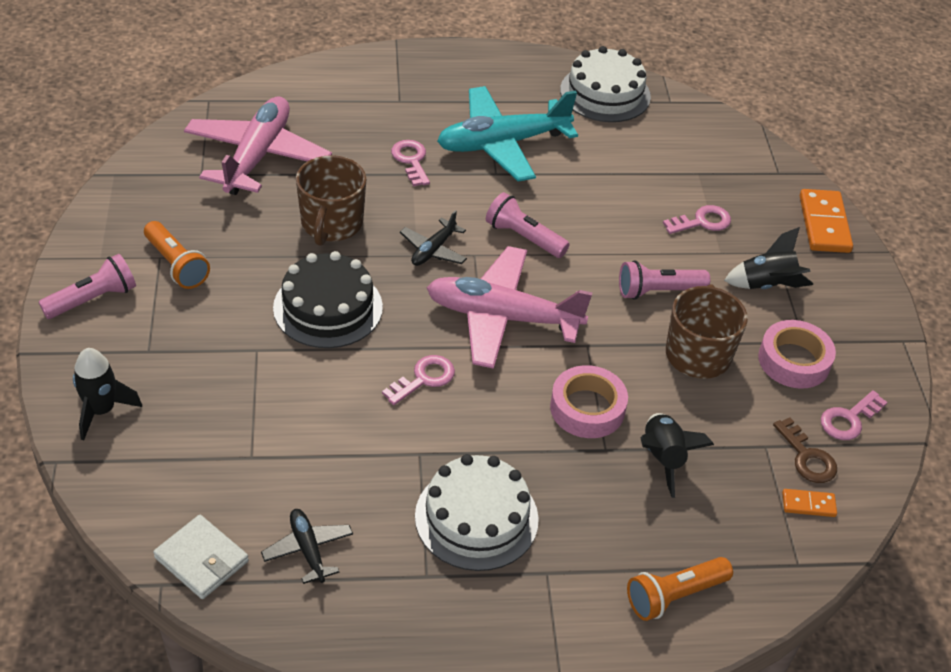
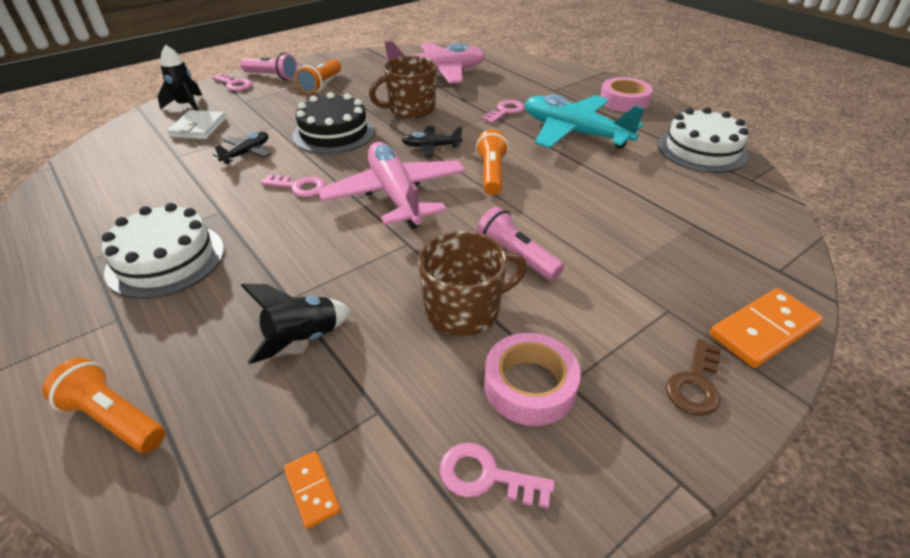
camera: 60 degrees right, 5 degrees down
white wallet [153,515,249,599] -> white wallet moved to [167,110,226,139]
black plane [261,509,353,584] -> black plane moved to [213,132,271,164]
pink flashlight [486,192,570,258] -> orange flashlight [476,129,509,195]
pink tape [550,365,628,438] -> pink tape moved to [600,77,653,112]
pink key [663,205,731,234] -> pink key moved to [212,73,252,91]
black rocket [724,227,813,289] -> none
brown key [773,417,837,483] -> brown key moved to [666,339,721,416]

